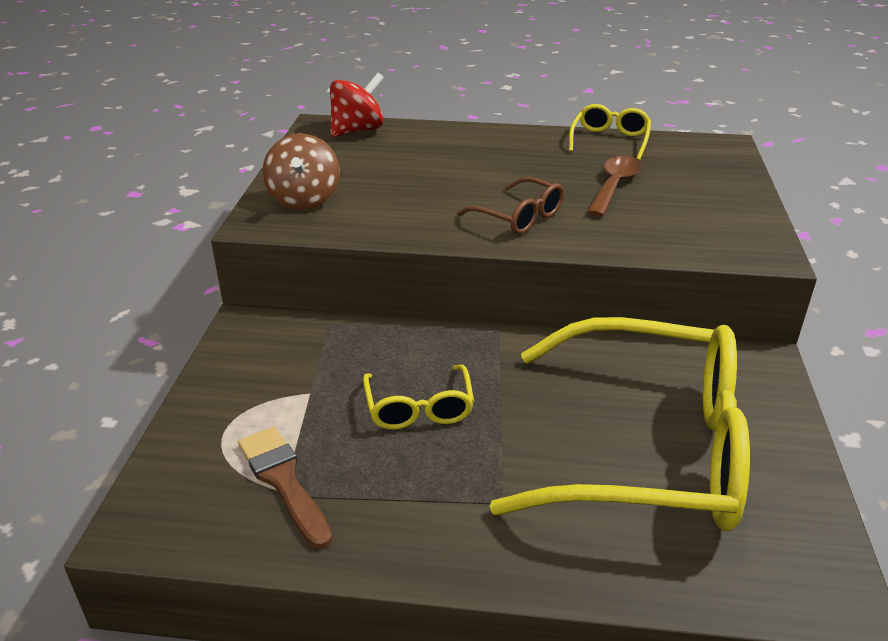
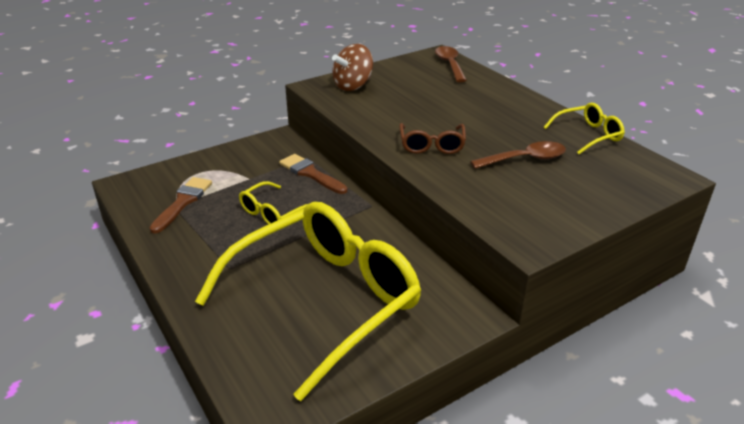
camera: 50 degrees right, 0 degrees up
red spinning top [330,73,384,137] -> brown spoon [435,46,467,82]
yellow glasses [489,317,750,532] -> yellow glasses turned 105 degrees counterclockwise [195,202,421,401]
none -> brown brush [279,154,348,194]

